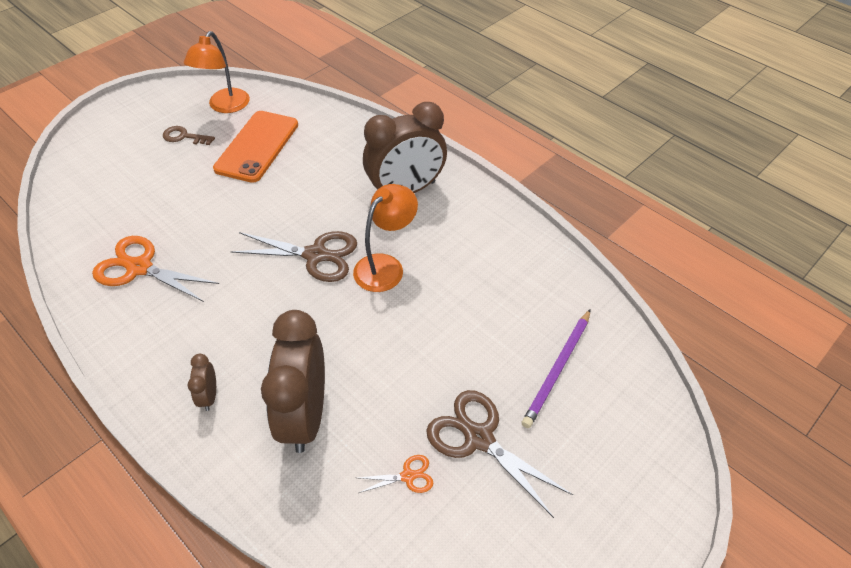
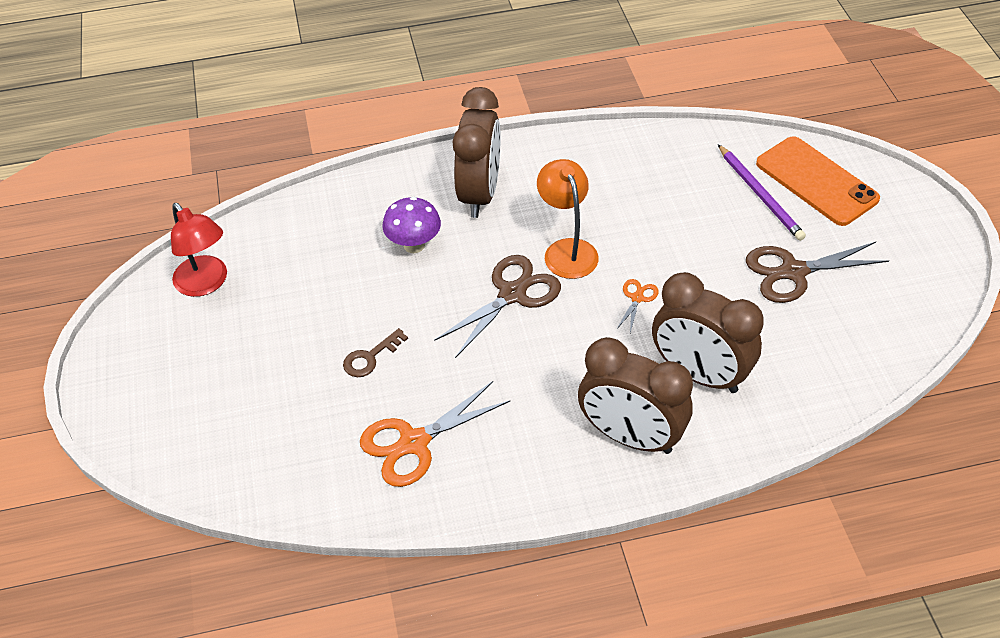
camera: 55 degrees left, 0 degrees up
brown key [163,126,215,145] -> brown key moved to [343,328,408,377]
orange lamp [184,31,250,113] -> red lamp [171,203,227,297]
brown clock [187,354,216,411] -> brown clock [578,337,693,454], size x2.34
orange phone [213,111,298,183] -> orange phone moved to [756,136,880,226]
orange scissors [358,455,433,493] -> orange scissors moved to [616,279,659,333]
none -> purple mushroom [382,197,441,253]

